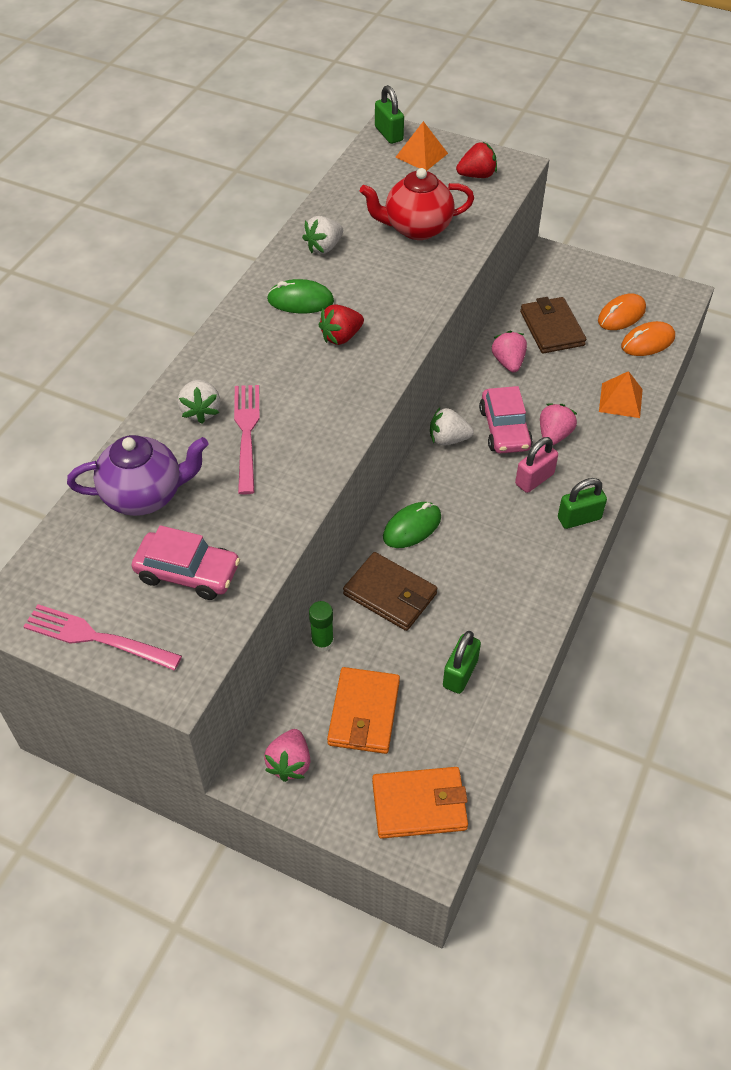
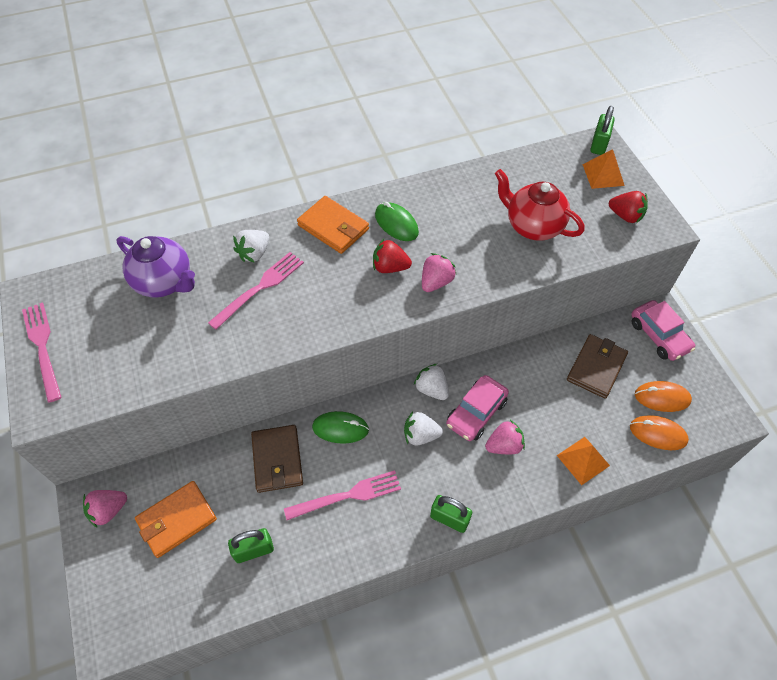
camera: 45 degrees right, 5 degrees up
pink car [131,525,240,600] -> pink car moved to [631,300,695,361]
white strawberry [302,216,343,254] -> white strawberry moved to [404,412,443,446]
green glue stick [309,601,334,652] -> none
orange wallet [372,767,468,839] -> orange wallet moved to [297,196,369,254]
pink strawberry [492,331,527,372] -> pink strawberry moved to [422,253,456,292]
pink padlock [515,437,558,493] -> none
none -> pink fork [284,470,401,520]

